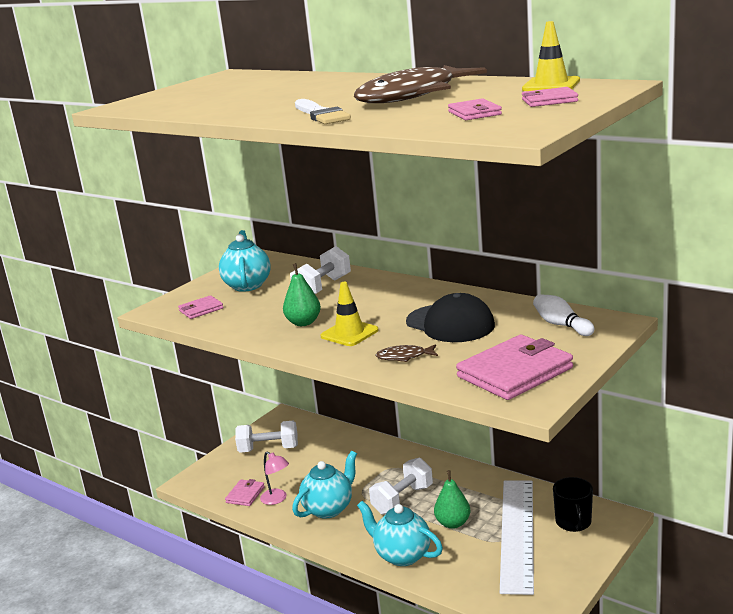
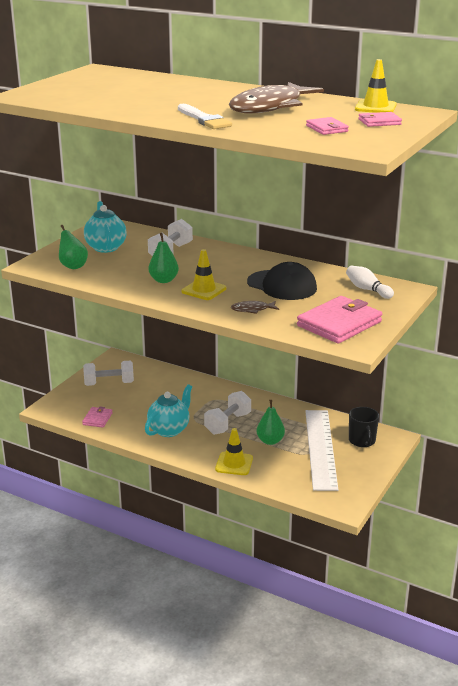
camera: 10 degrees left, 5 degrees up
pink wallet [178,295,223,319] -> green pear [59,225,88,269]
pink lamp [260,451,289,505] -> none
turquoise teapot [357,501,443,566] -> yellow traffic cone [215,428,253,475]

